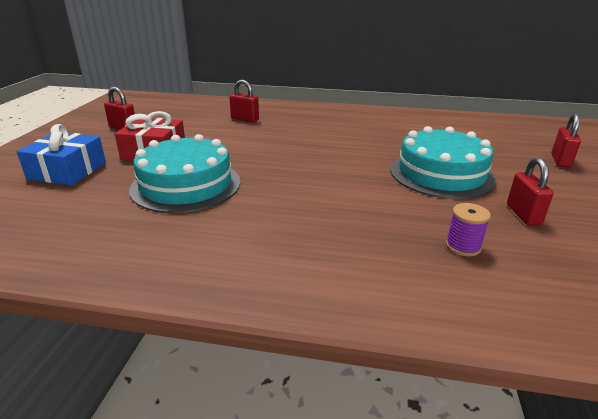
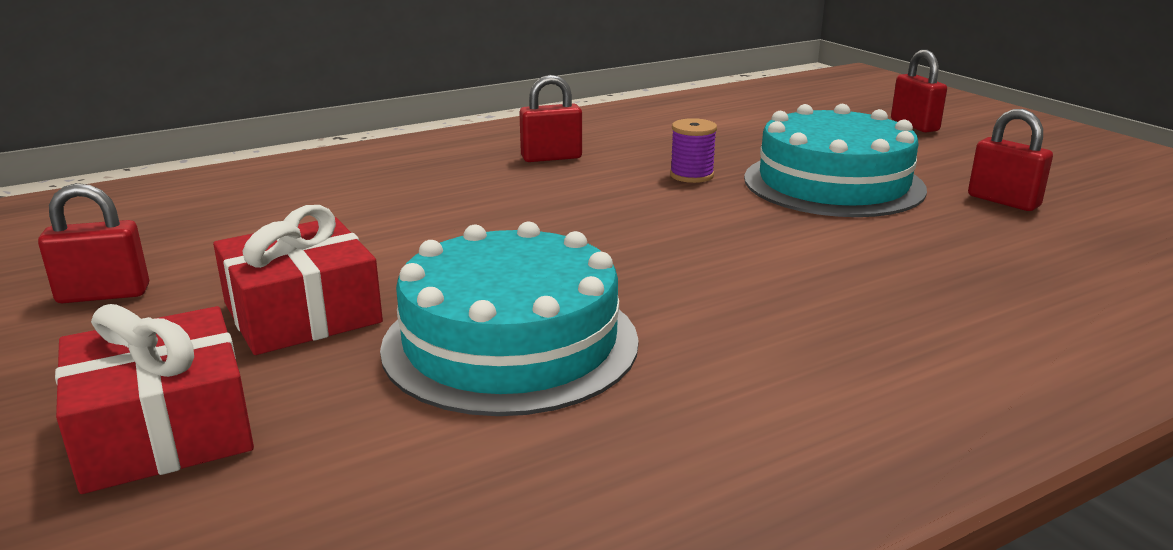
camera: 40 degrees left, 5 degrees down
blue gift [16,124,106,185] -> red gift [55,304,254,494]
red padlock [229,80,259,122] -> red padlock moved to [519,75,582,162]
purple spool [446,203,491,256] -> purple spool moved to [670,118,717,183]

